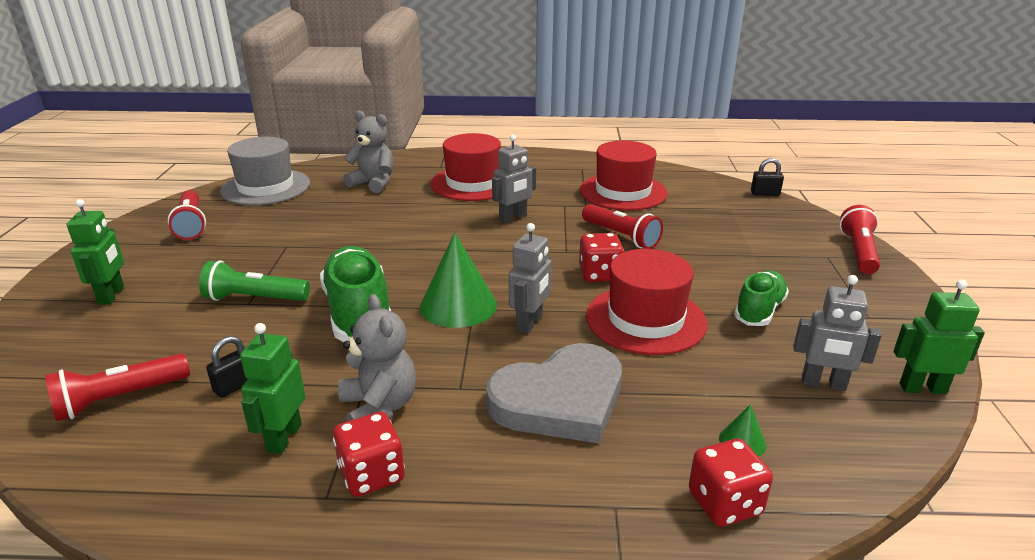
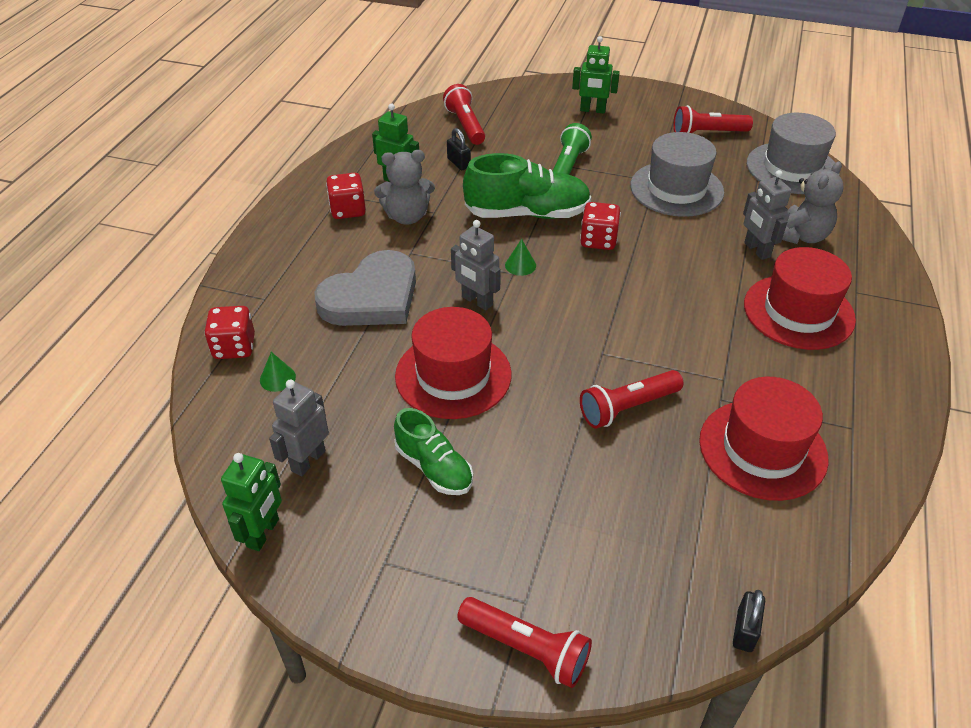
camera: 105 degrees right, 15 degrees up
green cone [420,233,497,328] -> green cone [505,239,536,276], size x0.46
grey heart [486,343,622,443] -> grey heart turned 120 degrees counterclockwise [314,250,416,326]
grey robot [492,134,536,223] -> grey robot moved to [743,170,791,260]
red dice [579,233,624,282] -> red dice moved to [580,202,621,250]
none -> grey hat [630,132,724,217]

